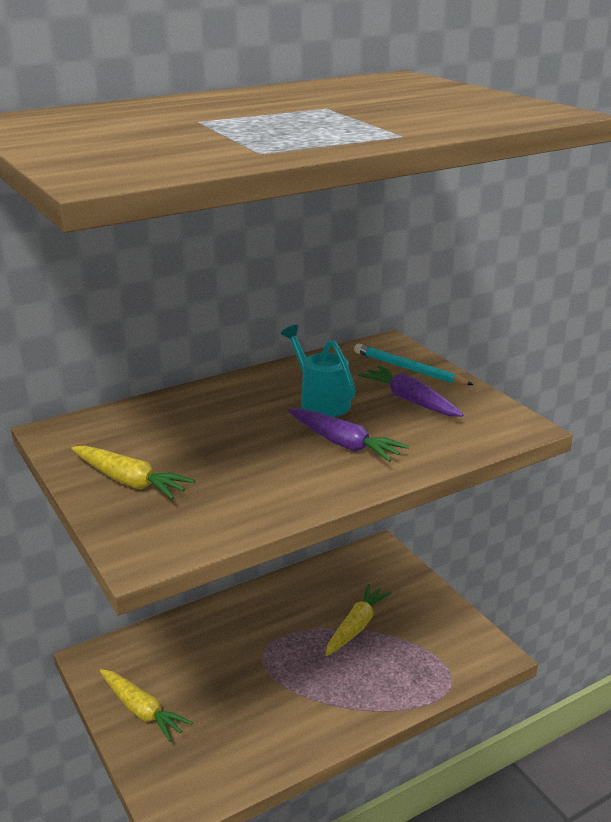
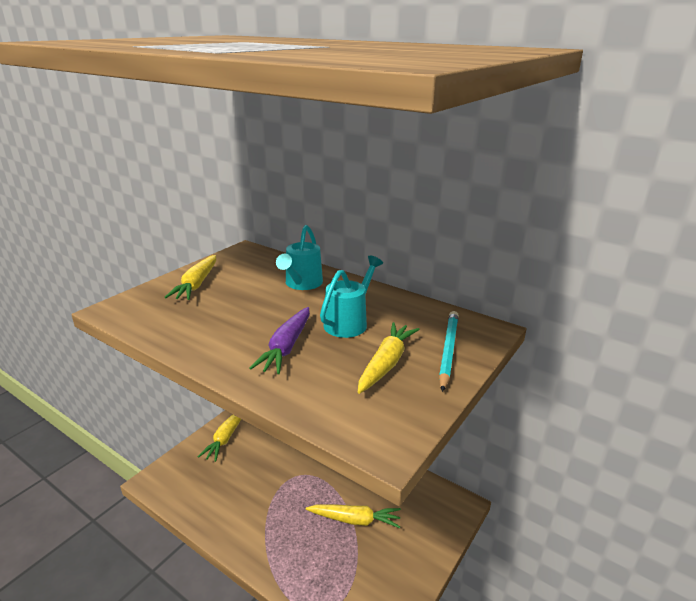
camera: 65 degrees right, 0 degrees up
purple carrot [358,365,463,417] -> yellow carrot [358,322,420,394]
none -> turquoise watering can [276,225,323,290]

